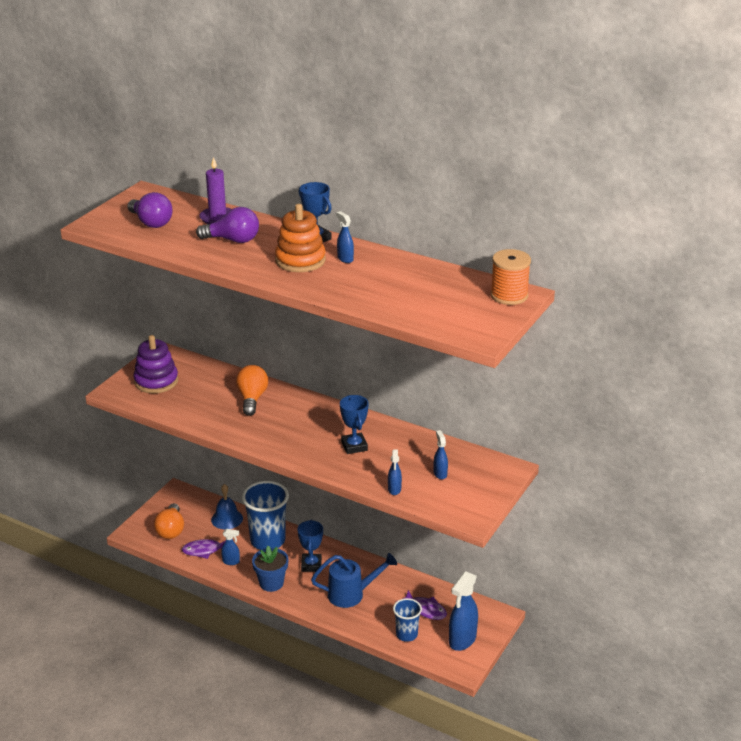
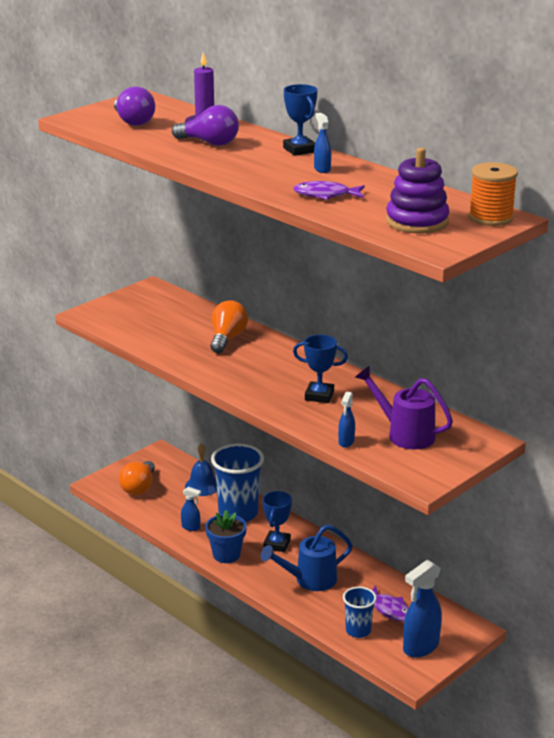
camera: 15 degrees right, 5 degrees down
purple stacking toy [133,335,178,393] -> purple stacking toy moved to [386,148,450,234]
purple fish [182,539,226,559] -> purple fish moved to [293,181,365,200]
orange stacking toy [275,204,326,272] -> none
blue watering can [311,553,397,608] -> blue watering can turned 150 degrees clockwise [261,524,353,591]
blue trophy [340,395,369,454] -> blue trophy turned 75 degrees counterclockwise [293,335,348,403]
blue spray bottle [434,430,448,479] -> purple watering can [355,366,453,449]

